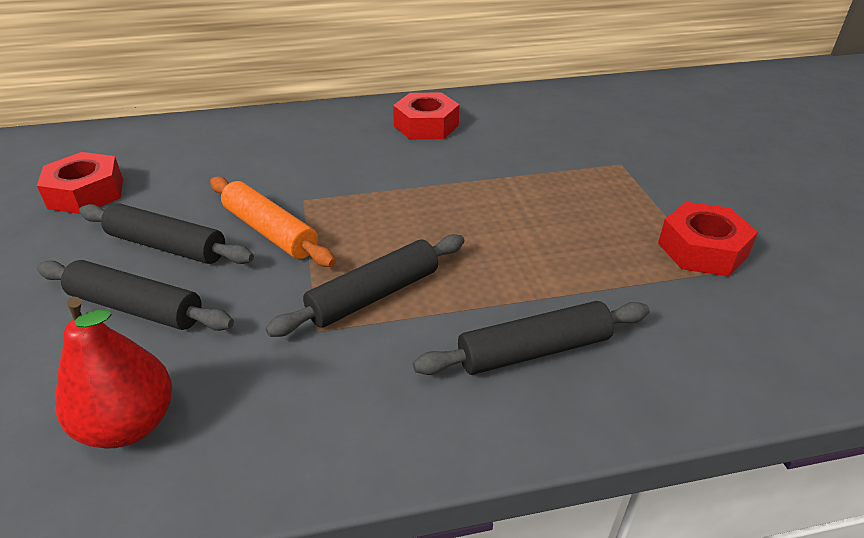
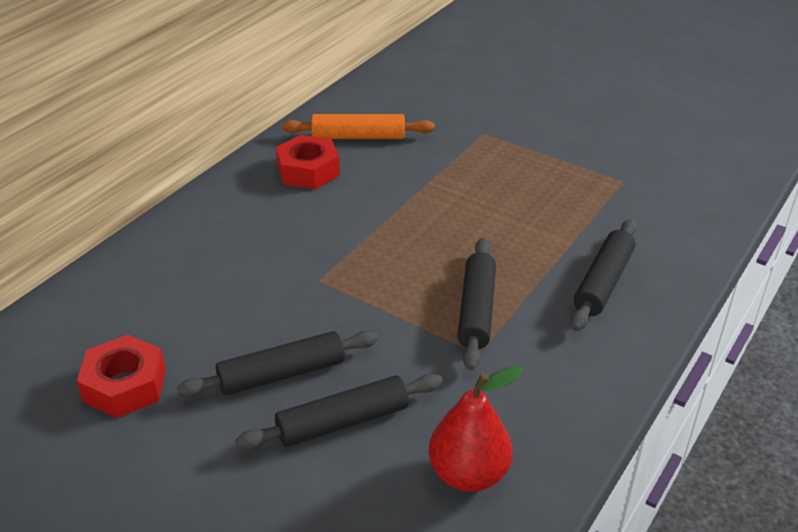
camera: 45 degrees left, 0 degrees up
orange rolling pin [210,176,336,267] -> orange rolling pin moved to [282,114,435,139]
red nut [658,202,758,277] -> none

